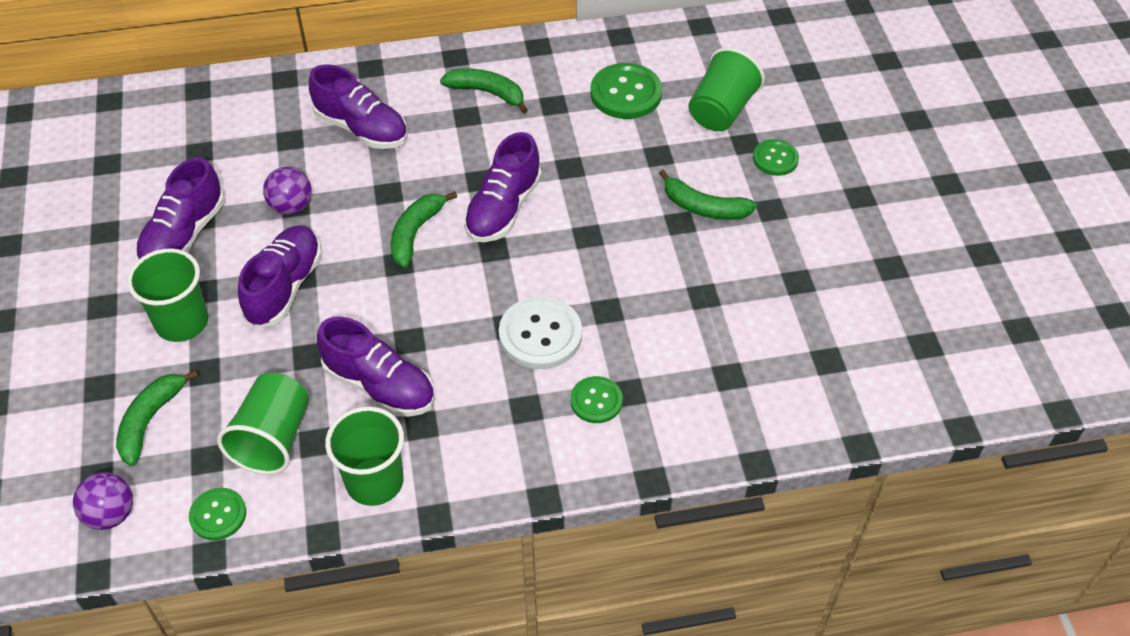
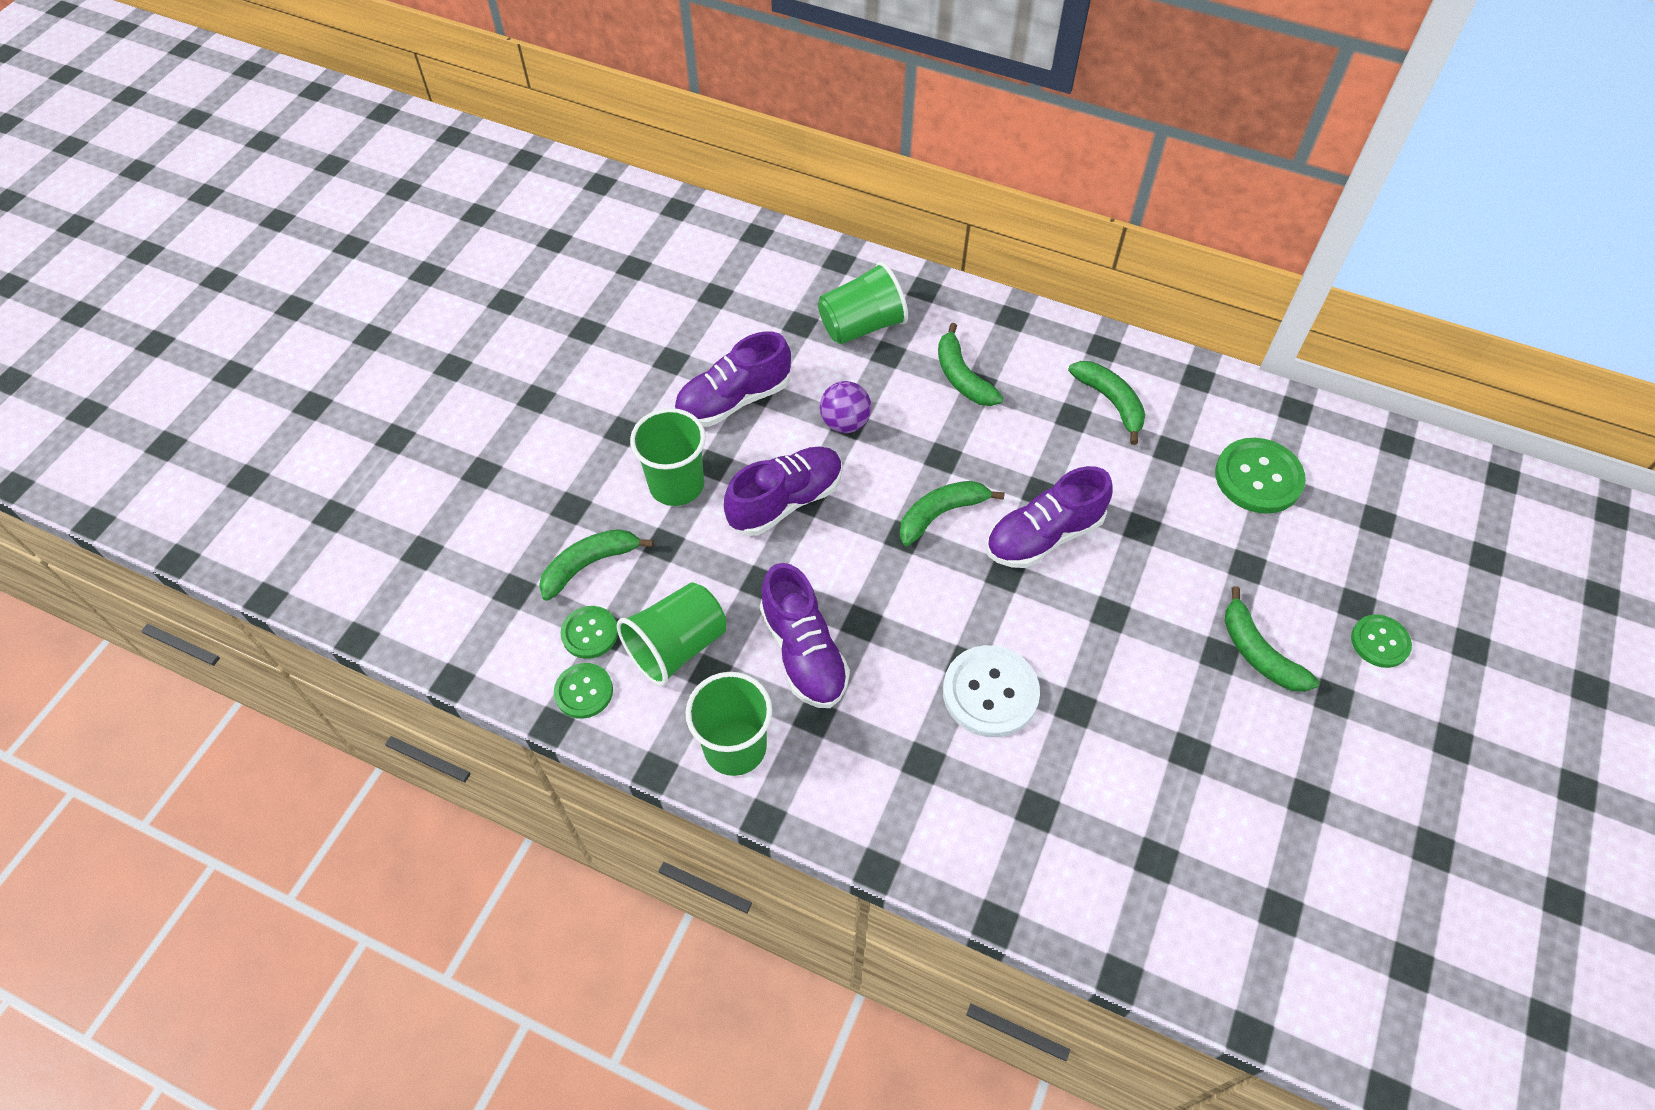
camera: 35 degrees right, 5 degrees up
purple ball [73,472,133,530] -> none
purple shoe [309,65,407,149] -> green banana [938,323,1003,406]
green button [570,376,623,423] -> green button moved to [560,606,618,659]
green cup [688,47,765,131] -> green cup moved to [818,261,908,345]

